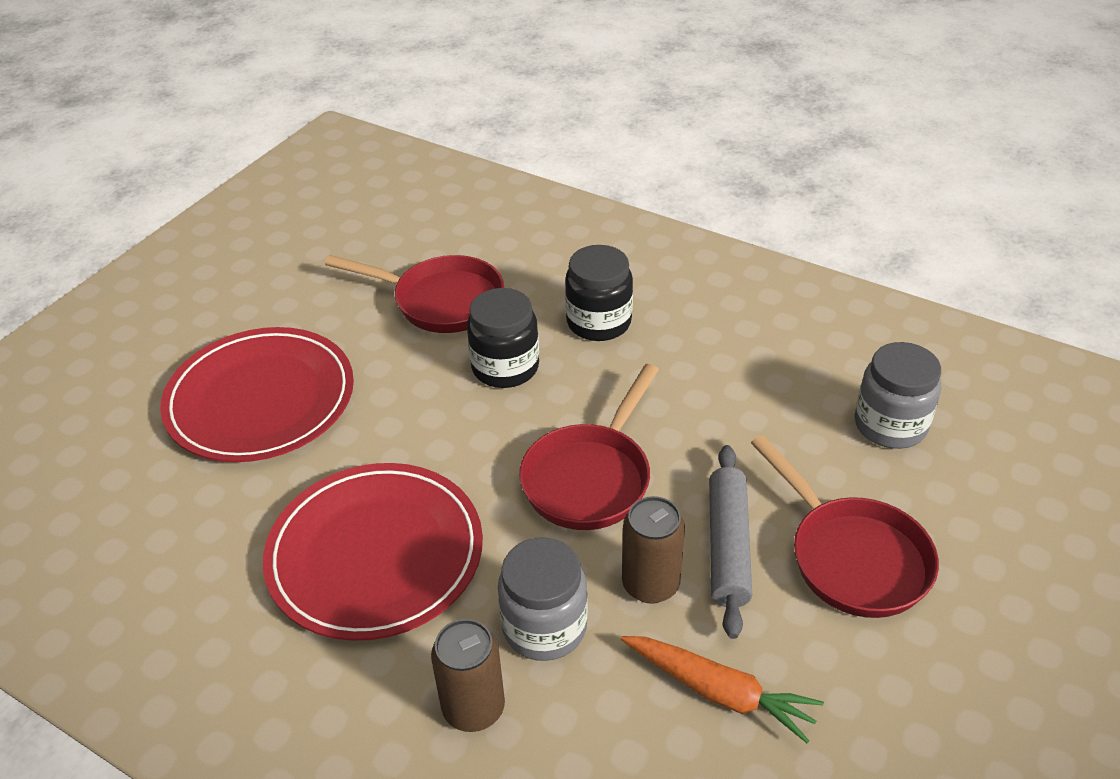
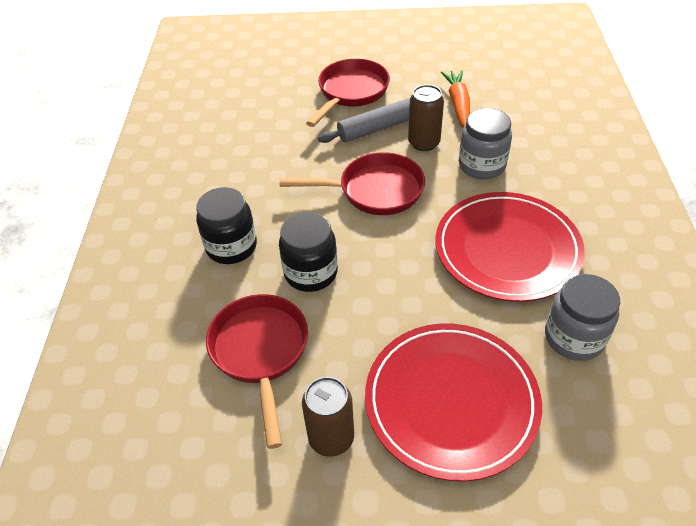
camera: 120 degrees left, 5 degrees up
brown can [431,619,505,732] -> brown can moved to [302,377,354,457]
grey jar [855,342,941,449] -> grey jar moved to [545,274,620,361]

